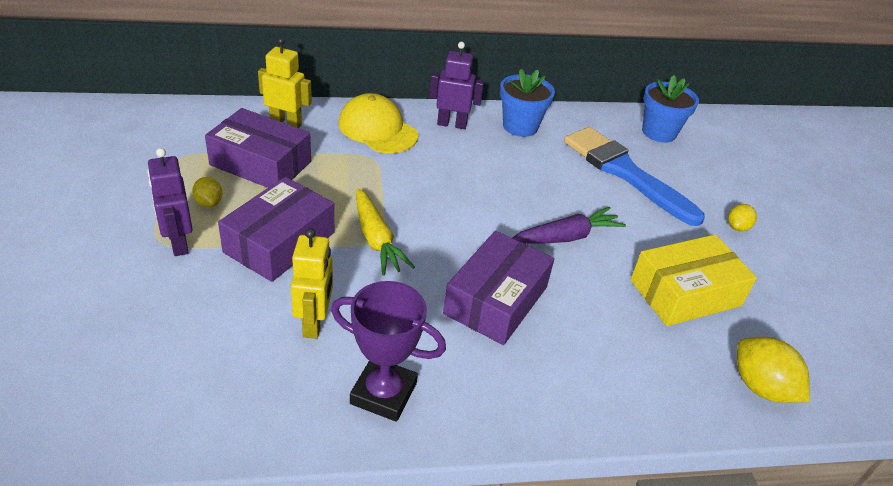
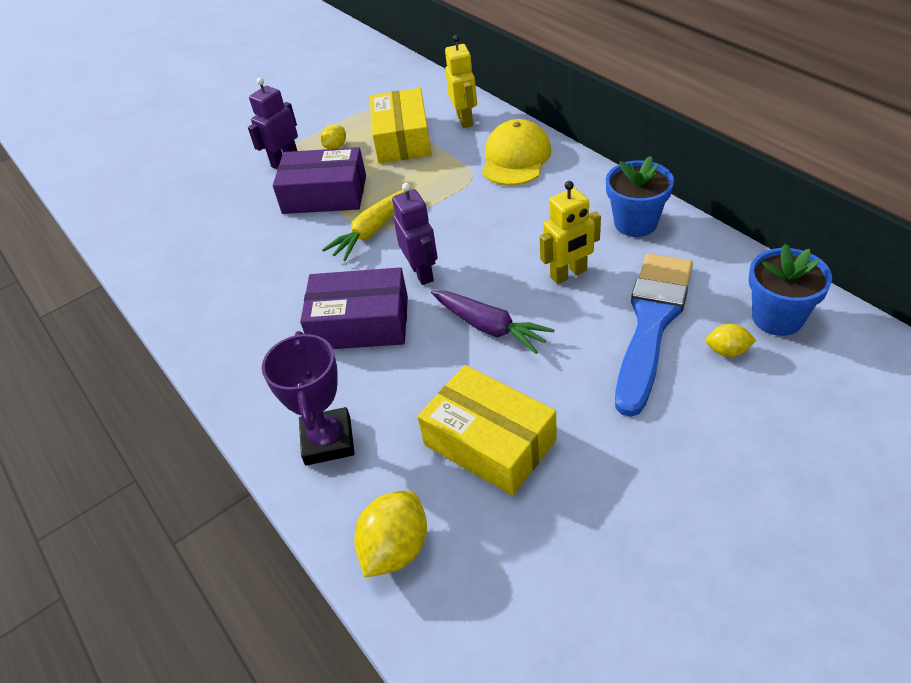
camera: 70 degrees right, 5 degrees up
purple box [205,108,311,188] -> yellow box [370,88,431,163]
yellow robot [291,228,333,339] -> yellow robot moved to [540,181,601,284]
purple trophy [331,281,446,422] -> purple trophy moved to [262,331,355,466]
purple robot [429,42,484,129] -> purple robot moved to [392,183,438,285]
yellow lemon [728,204,757,231] -> yellow lemon moved to [706,323,756,357]

